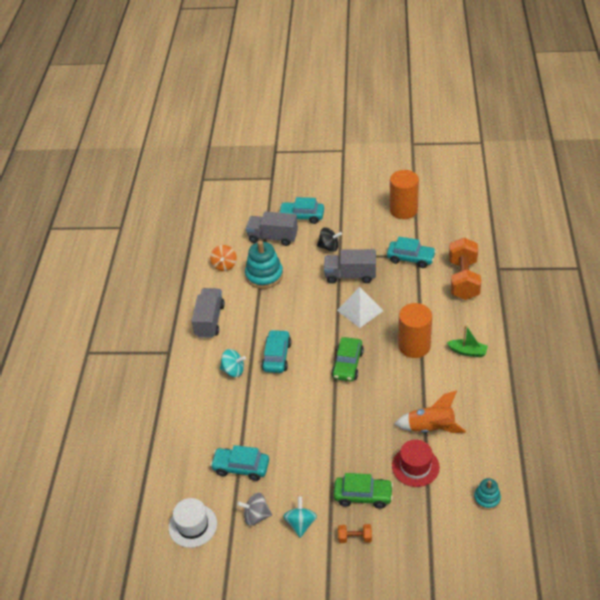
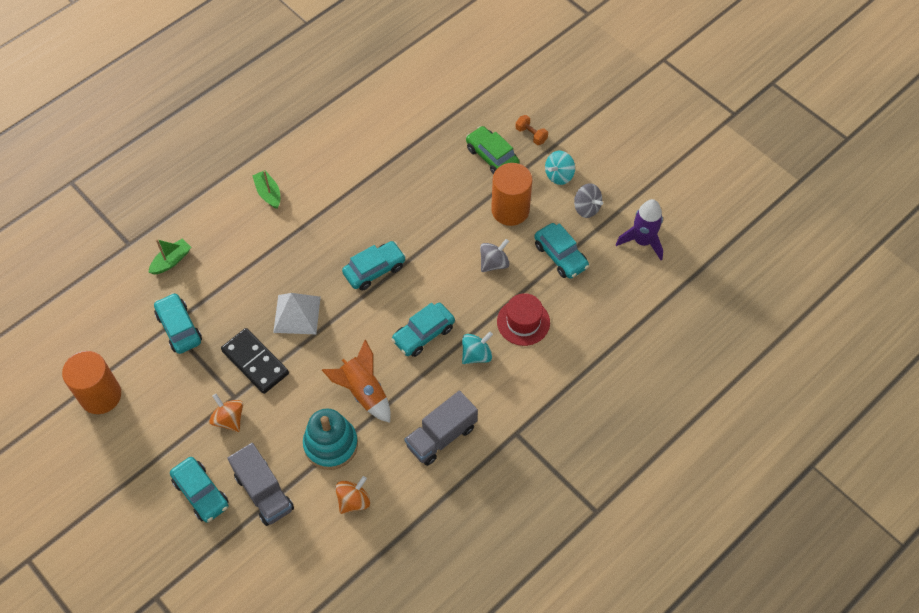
camera: 140 degrees left, 15 degrees up
white hat [169,498,217,548] -> purple rocket [616,199,663,260]
turquoise spinning top [220,349,246,377] -> turquoise spinning top turned 90 degrees clockwise [462,331,493,364]
black spinning top [317,228,342,252] -> orange spinning top [209,394,243,432]
grey truck [324,249,376,283] -> black domino [221,328,289,394]
green car [332,337,364,381] -> turquoise car [342,241,406,291]
red hat [392,440,440,487] -> red hat moved to [497,293,550,346]
orange rocket [395,391,466,433] -> orange rocket moved to [322,340,391,423]
orange cylinder [398,303,432,358] -> orange cylinder moved to [491,163,533,226]
orange dumbbell [449,238,481,300] -> green boat [148,238,191,274]
turquoise stacking toy [474,478,501,510] -> none
none -> grey spinning top [480,239,510,272]

